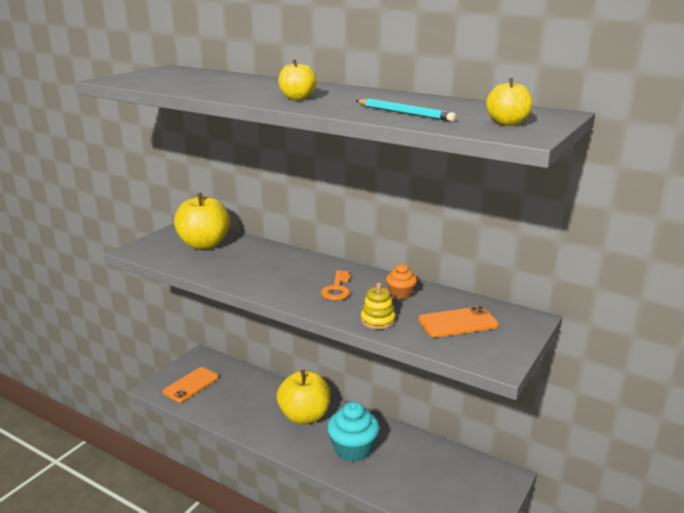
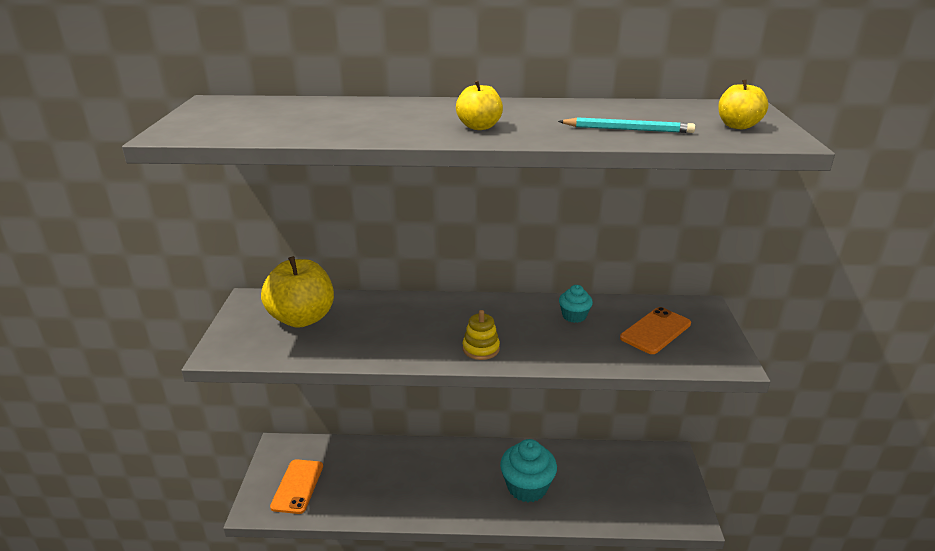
camera: 30 degrees left, 5 degrees up
yellow apple [277,370,330,424] -> none
orange key [321,270,350,300] -> none
yellow stacking toy [361,283,395,329] -> yellow stacking toy moved to [463,310,500,360]
orange cupcake [386,264,417,299] -> turquoise cupcake [559,285,593,323]

